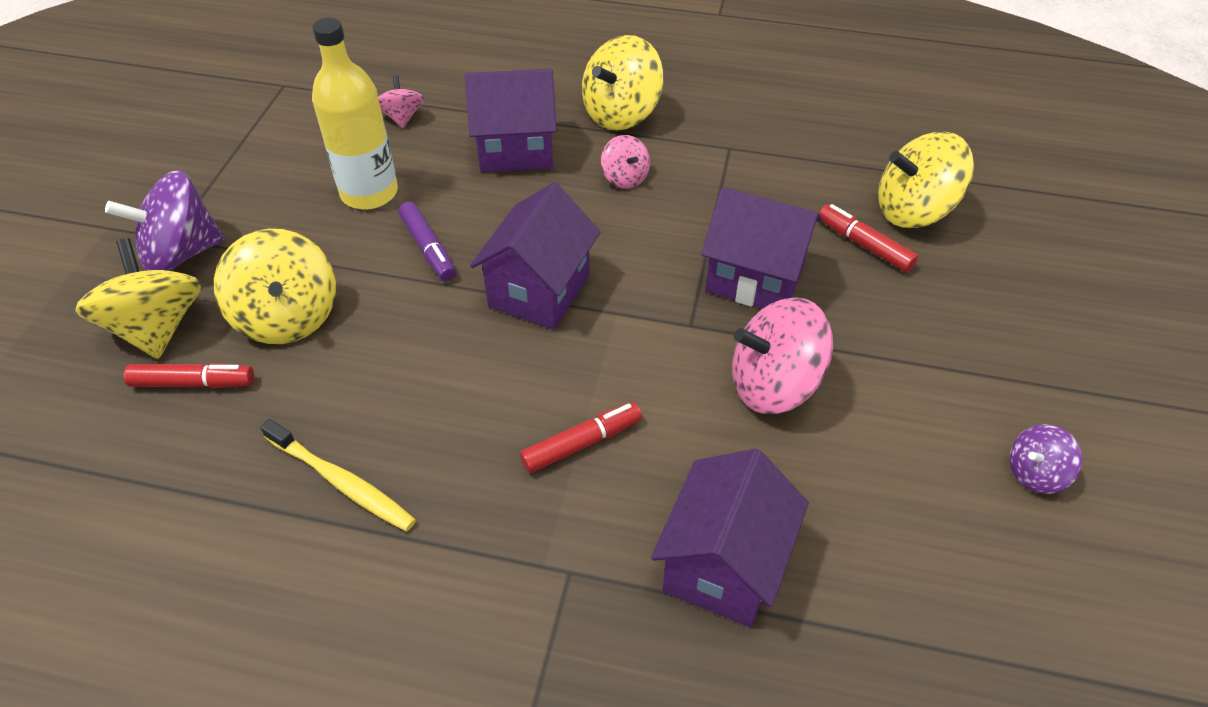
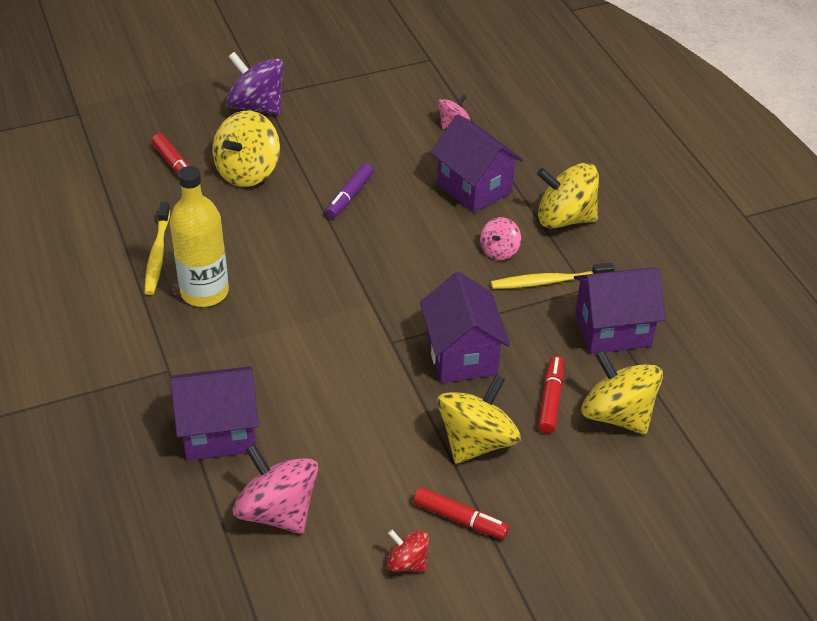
camera: 55 degrees right, 5 degrees down
yellow spinning top [75,238,201,359] -> yellow spinning top moved to [437,374,521,464]
yellow bottle [312,18,398,209] -> yellow bottle moved to [170,166,229,307]
purple house [470,183,601,330] -> purple house moved to [574,267,665,354]
red marker [520,402,642,473] -> red marker moved to [413,487,509,539]
pink spinning top [732,297,833,414] -> pink spinning top moved to [233,444,319,534]
purple spinning top [1010,424,1082,494] -> red spinning top [386,530,429,572]
none -> yellow toothbrush [491,263,615,289]

